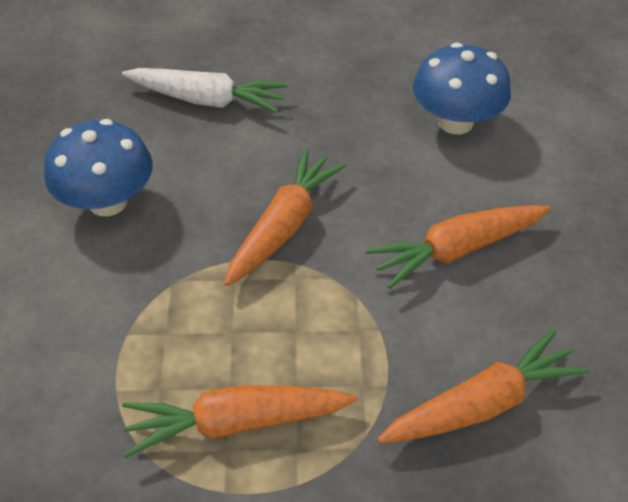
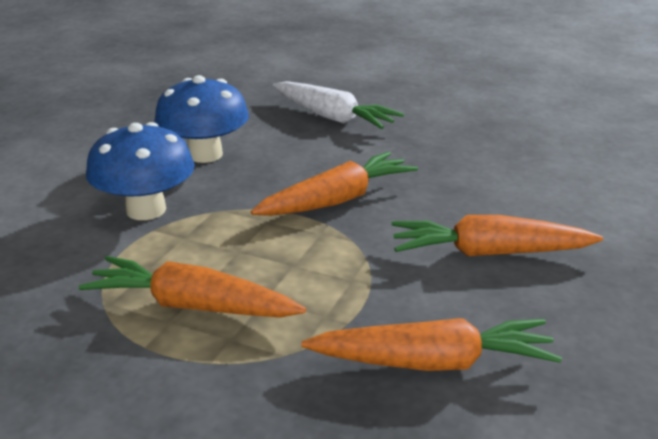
camera: 25 degrees right, 20 degrees down
blue mushroom [413,42,511,134] -> blue mushroom moved to [86,122,195,220]

